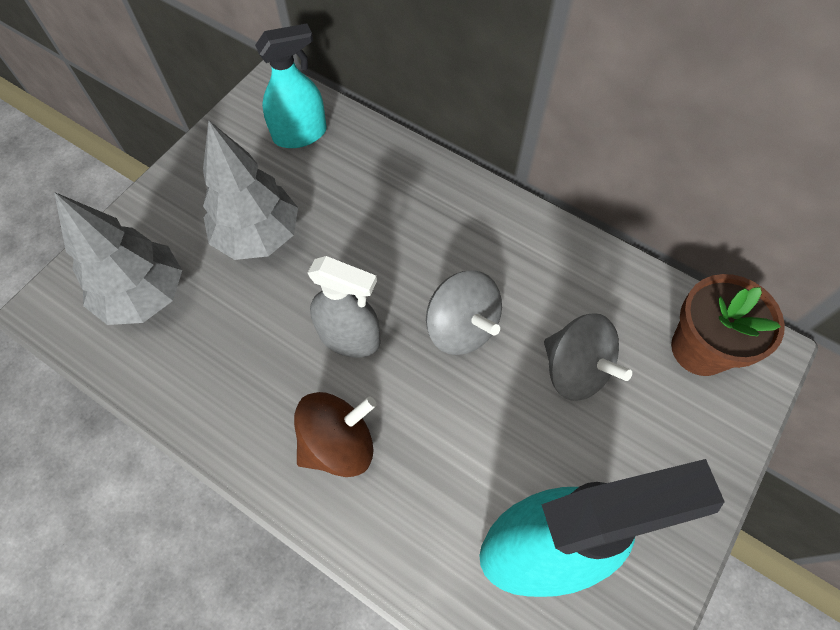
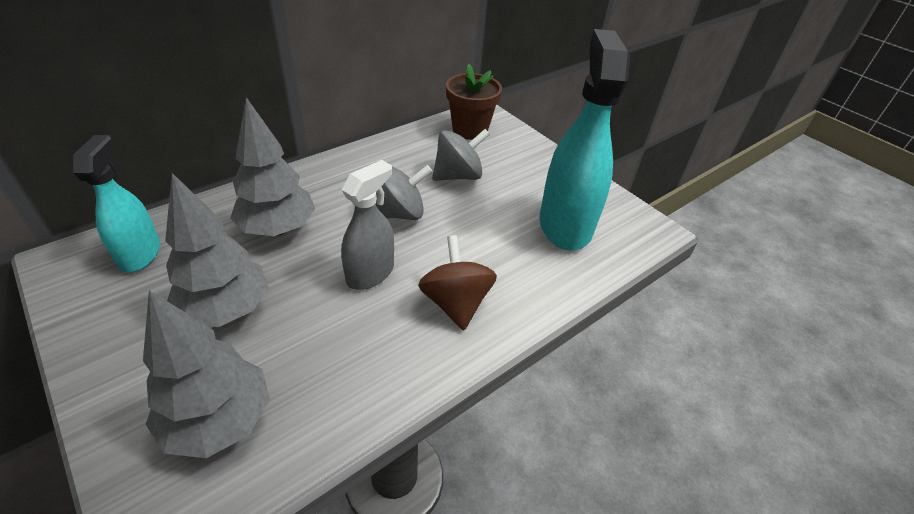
camera: 75 degrees left, 20 degrees down
none -> grey tree [230,97,315,236]

